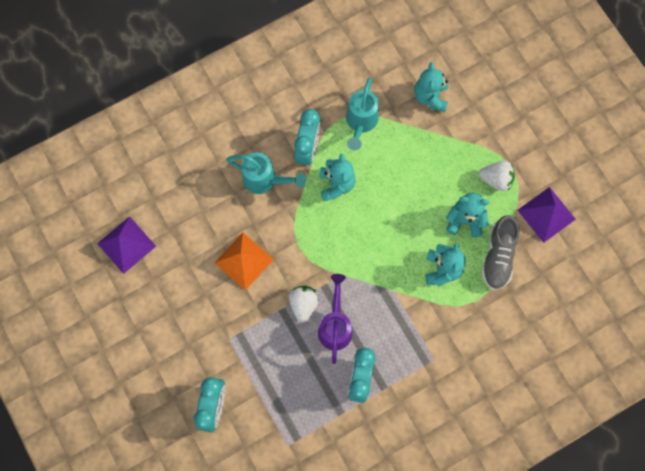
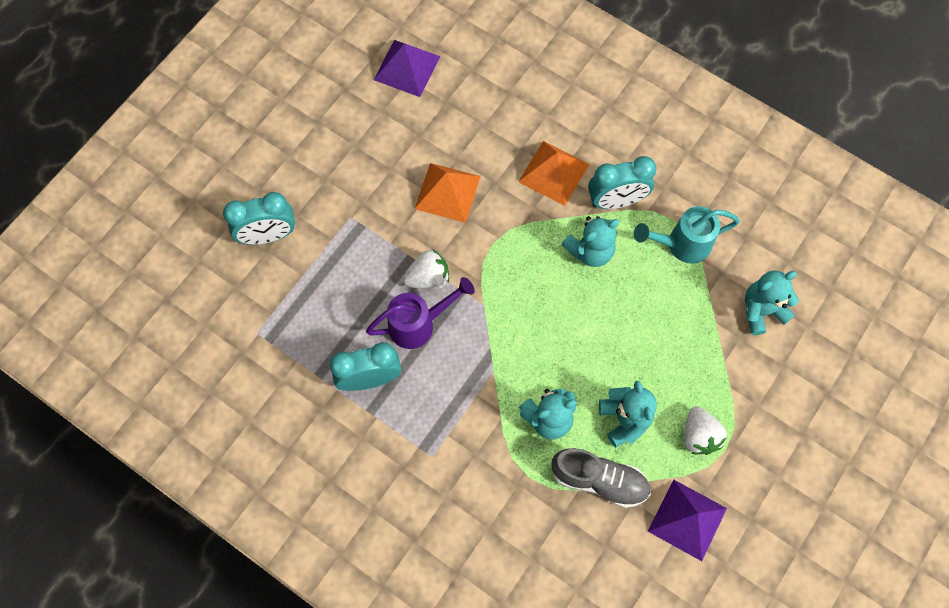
camera: 65 degrees right, 5 degrees down
turquoise watering can [226,152,306,194] -> orange pyramid [518,141,589,206]
grey shoe [481,215,519,290] -> grey shoe turned 150 degrees counterclockwise [551,448,651,508]

